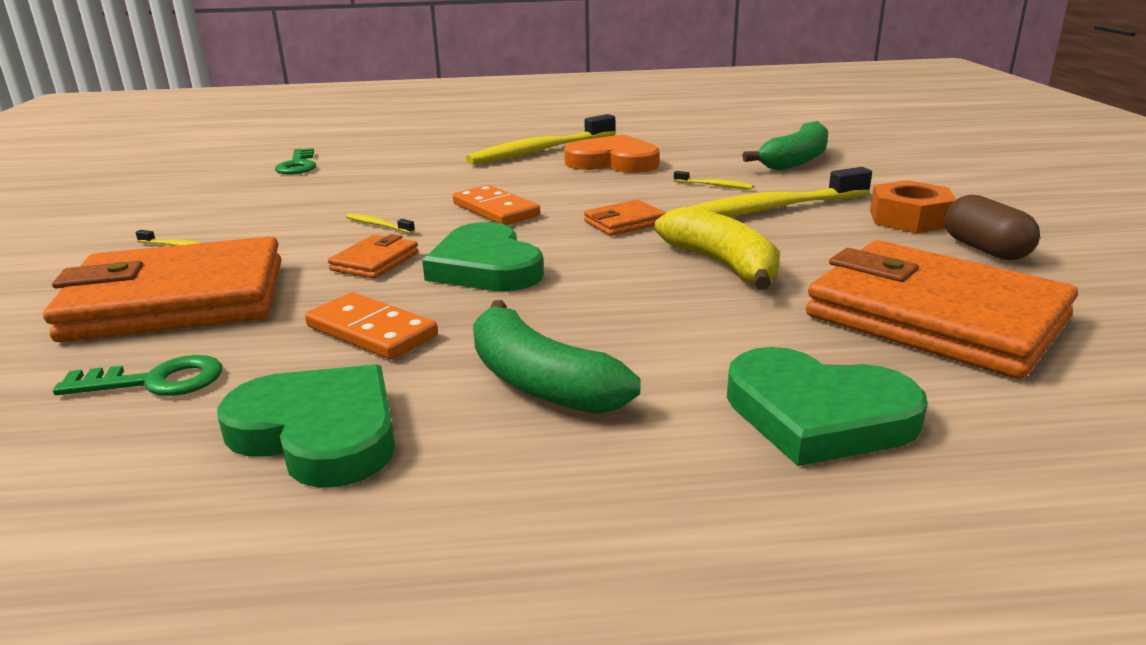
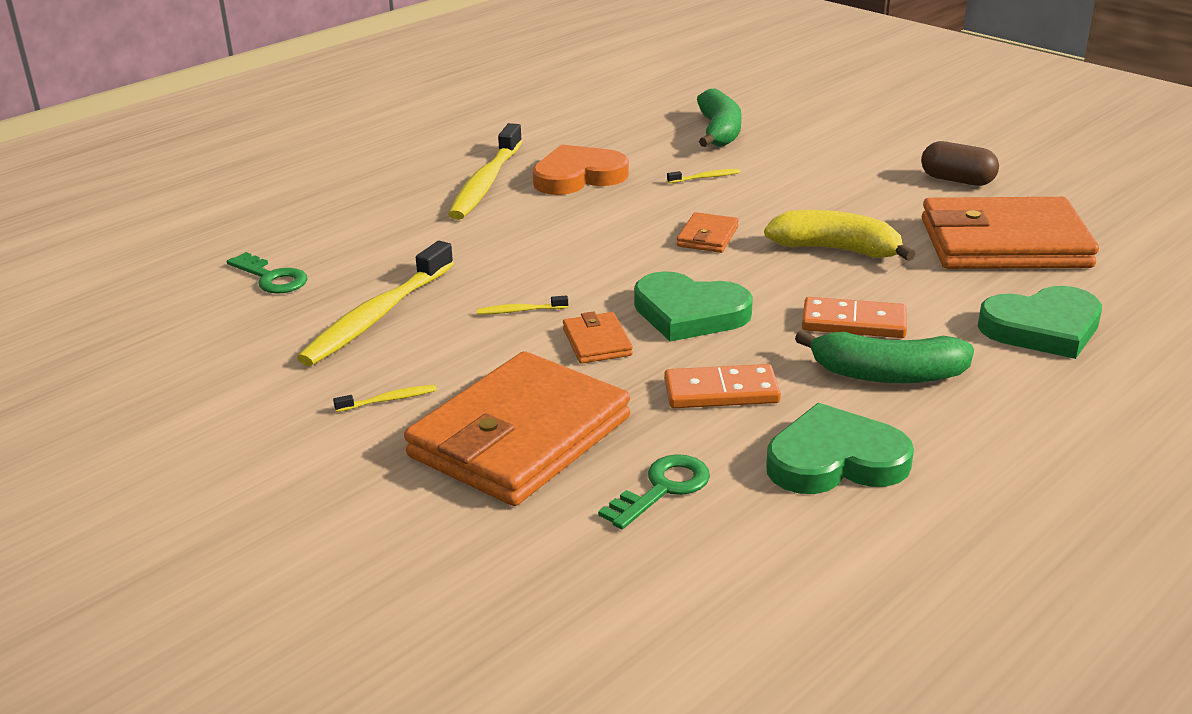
camera: 40 degrees left, 5 degrees up
orange domino [453,185,540,225] -> orange domino moved to [802,297,907,338]
yellow toothbrush [690,167,872,217] -> yellow toothbrush moved to [297,241,454,366]
orange nut [870,180,956,233] -> none

